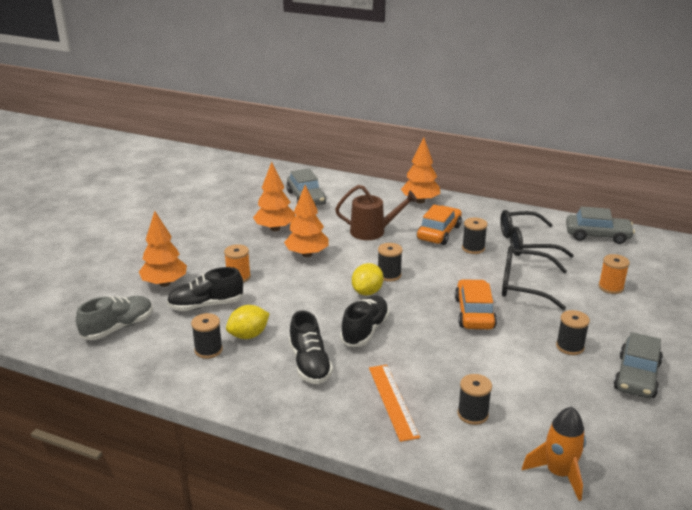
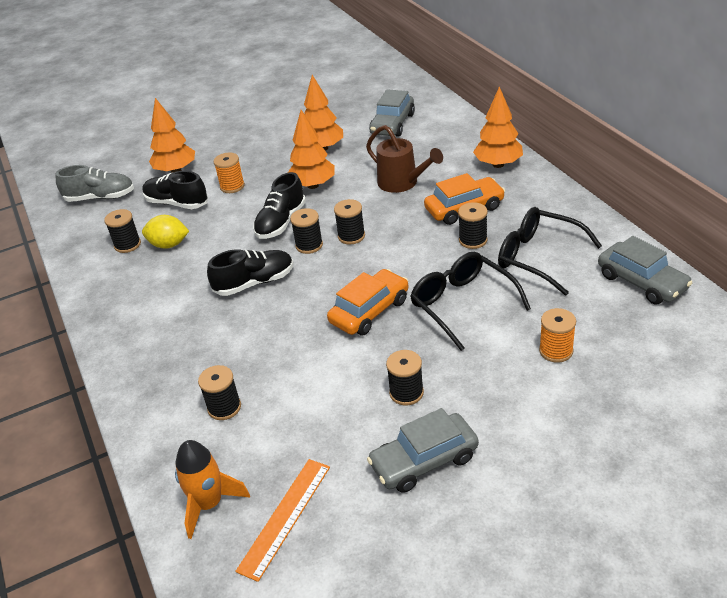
camera: 45 degrees right, 10 degrees up
black shoe [289,311,333,384] -> black shoe moved to [253,172,306,239]
yellow lemon [352,263,384,296] -> black spool [290,208,323,254]
orange ruler [369,365,420,442] -> orange ruler moved to [235,459,330,582]

